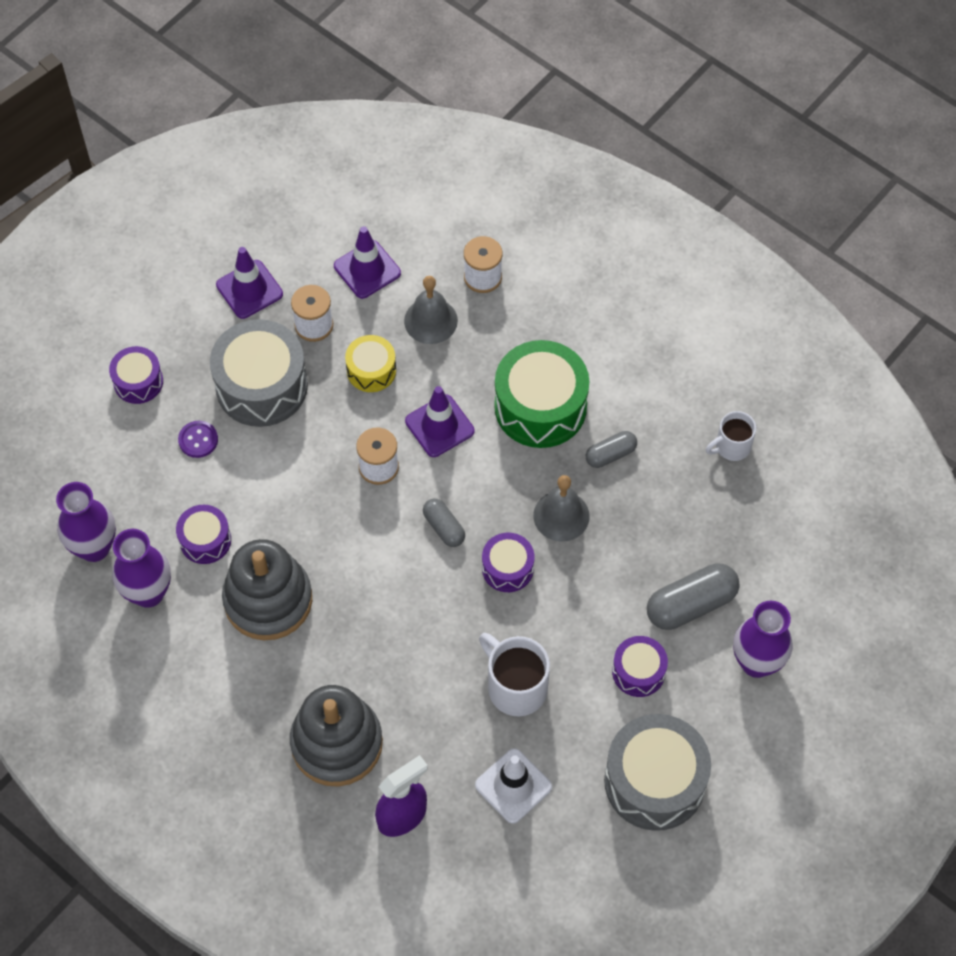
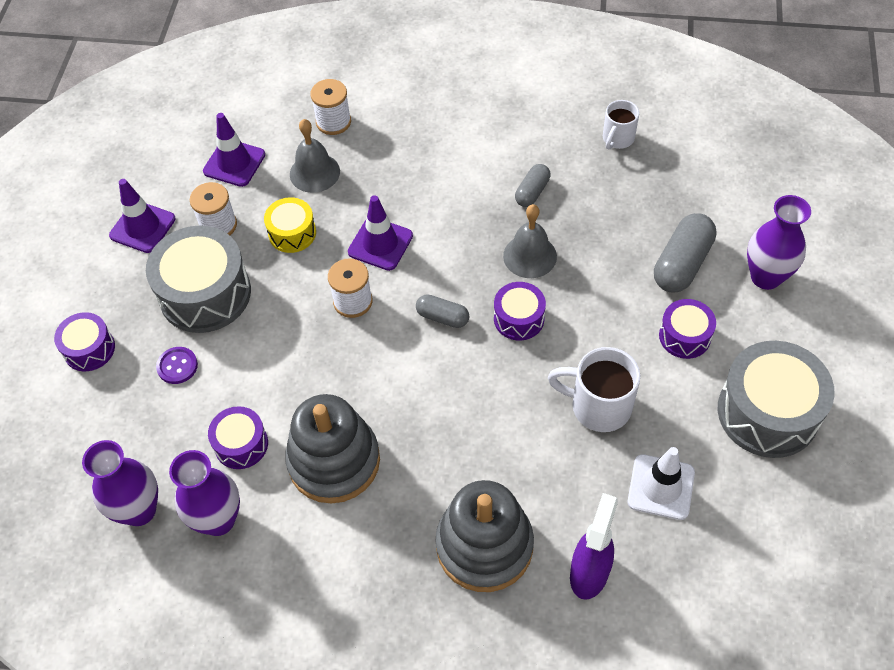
camera: 30 degrees left, 5 degrees down
green drum [494,340,589,448] -> none

